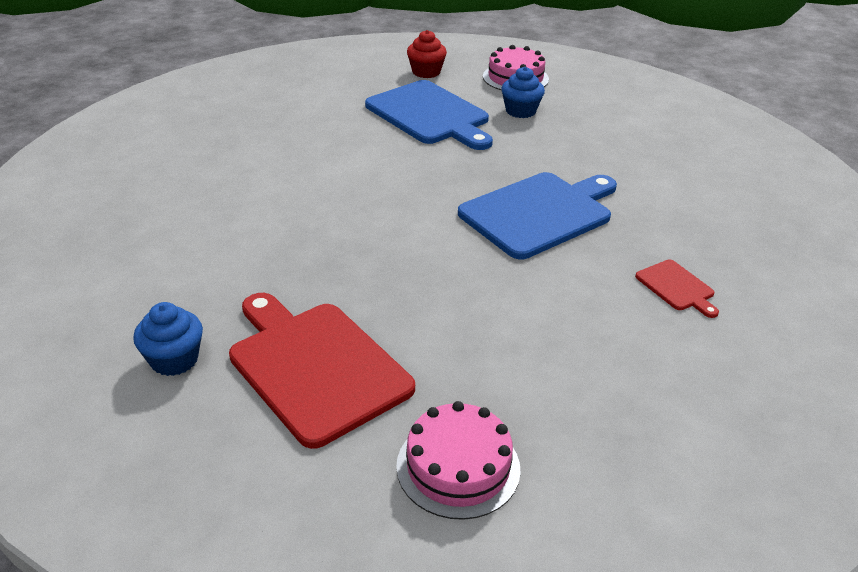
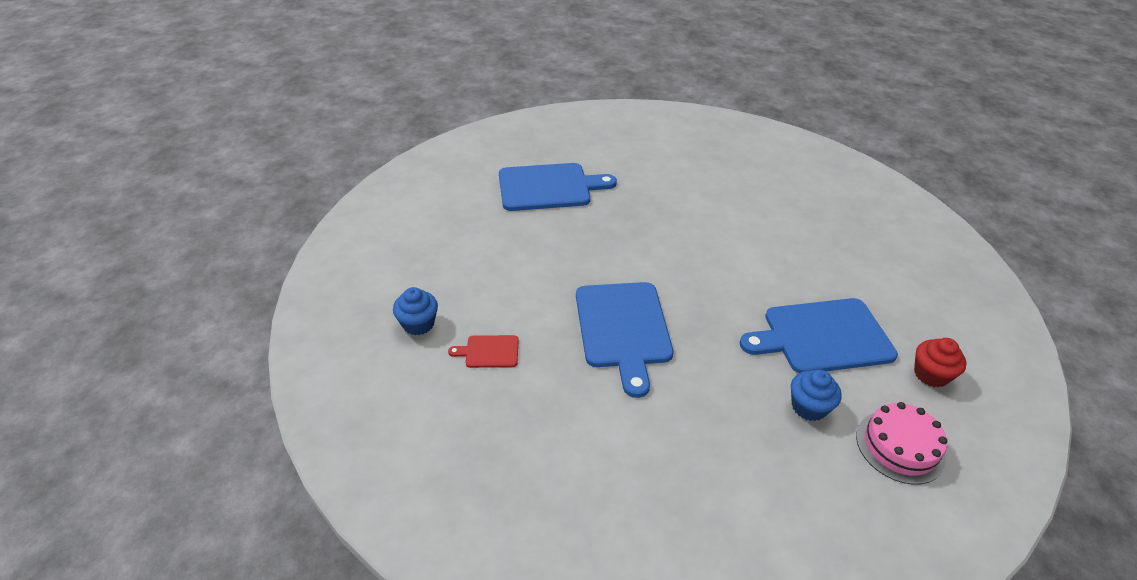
camera: 120 degrees right, 5 degrees up
blue cupcake [133,302,203,376] -> blue cupcake moved to [393,287,438,335]
red cutting board [229,293,415,449] -> blue cutting board [499,163,617,211]
pink cake [396,401,521,520] -> none

